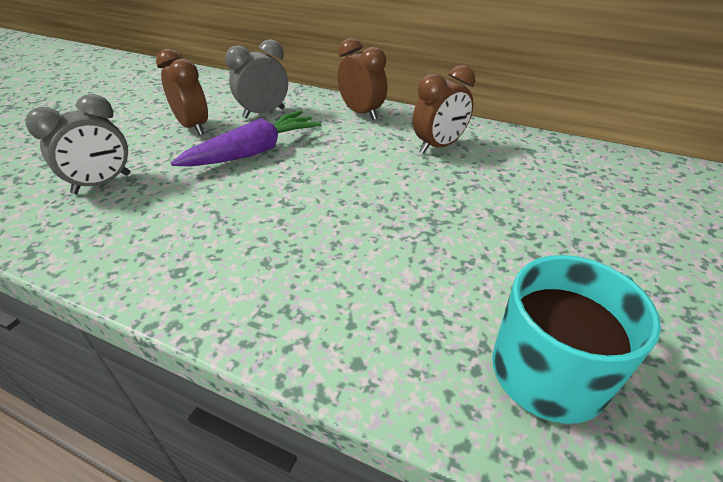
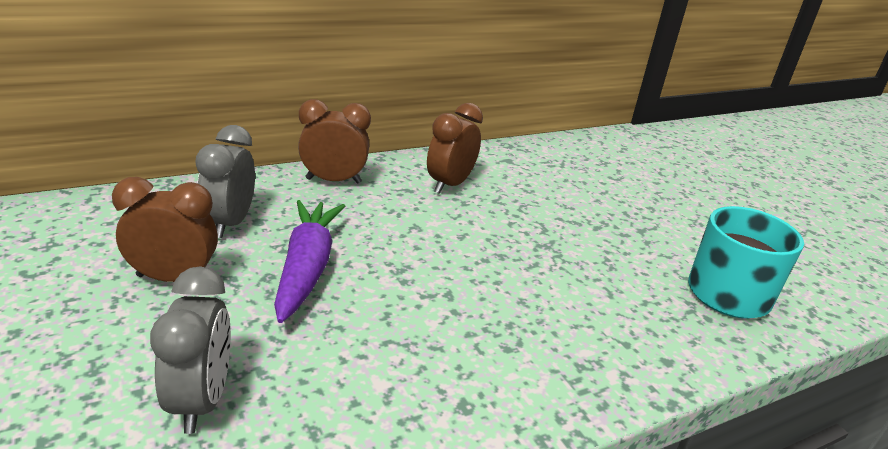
camera: 55 degrees left, 10 degrees down
brown clock [412,65,475,154] -> brown clock turned 150 degrees counterclockwise [427,103,483,194]

